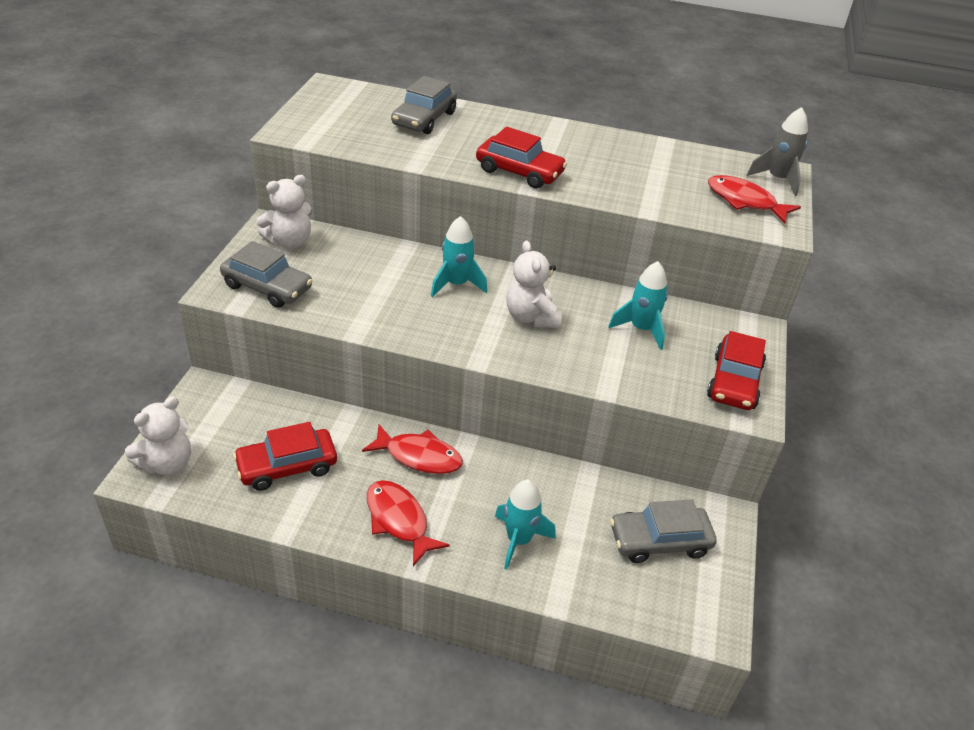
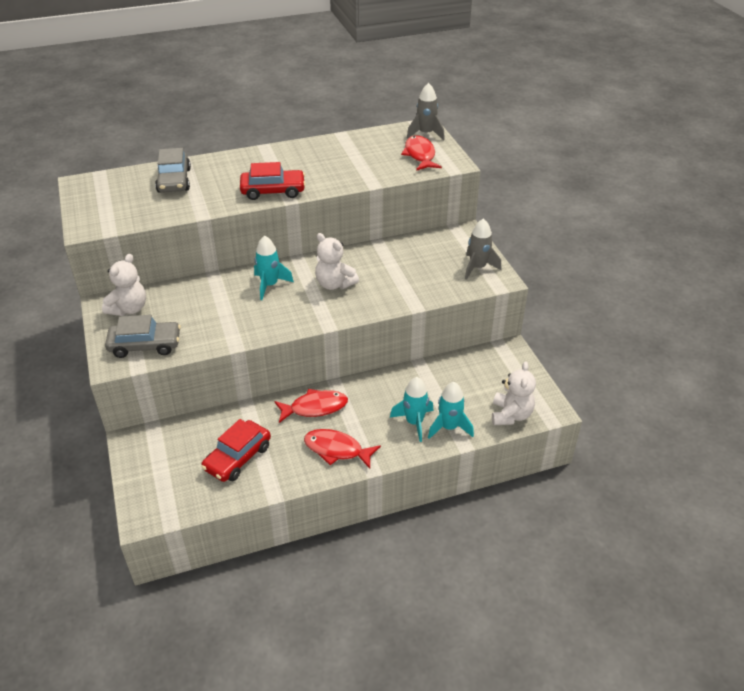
camera: 30 degrees left, 0 degrees up
white teddy bear [125,396,191,475] -> white teddy bear moved to [492,361,536,425]
turquoise rocket [608,261,668,350] -> turquoise rocket moved to [428,382,474,439]
grey car [610,499,717,563] -> none
red car [707,331,766,410] -> grey rocket [465,218,501,280]
red fish [708,175,801,223] -> red fish turned 75 degrees clockwise [401,135,442,171]

